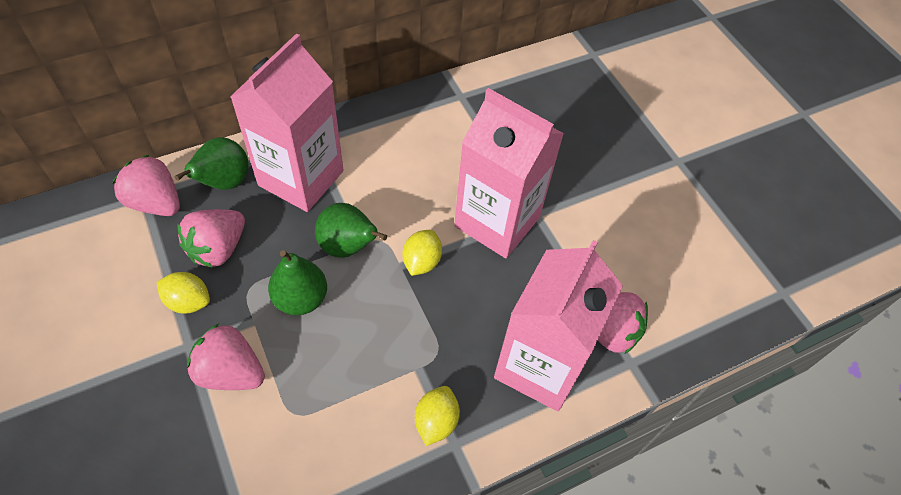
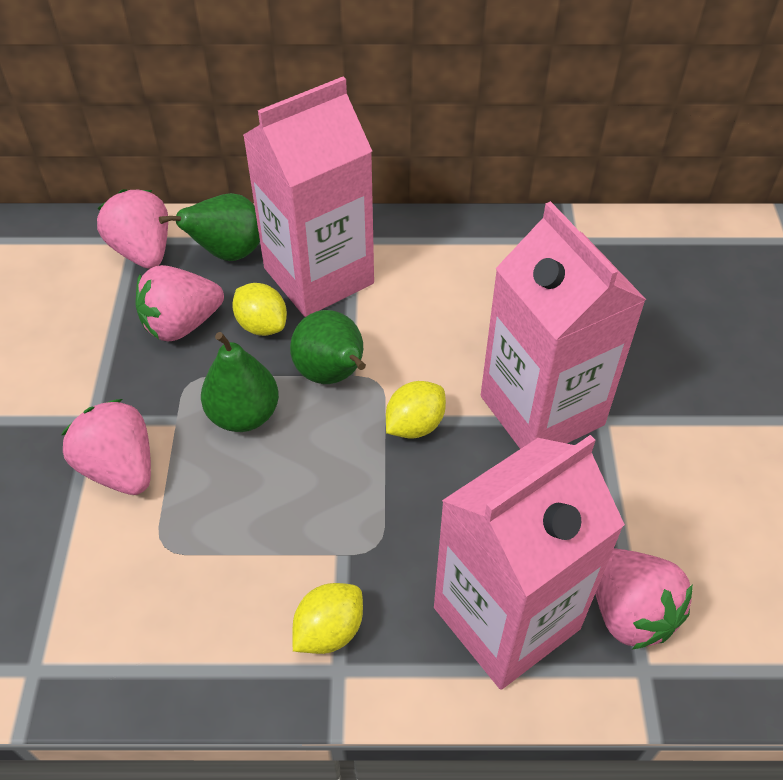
camera: 30 degrees right, 5 degrees down
yellow lemon [157,272,210,314] -> yellow lemon moved to [232,283,287,336]

